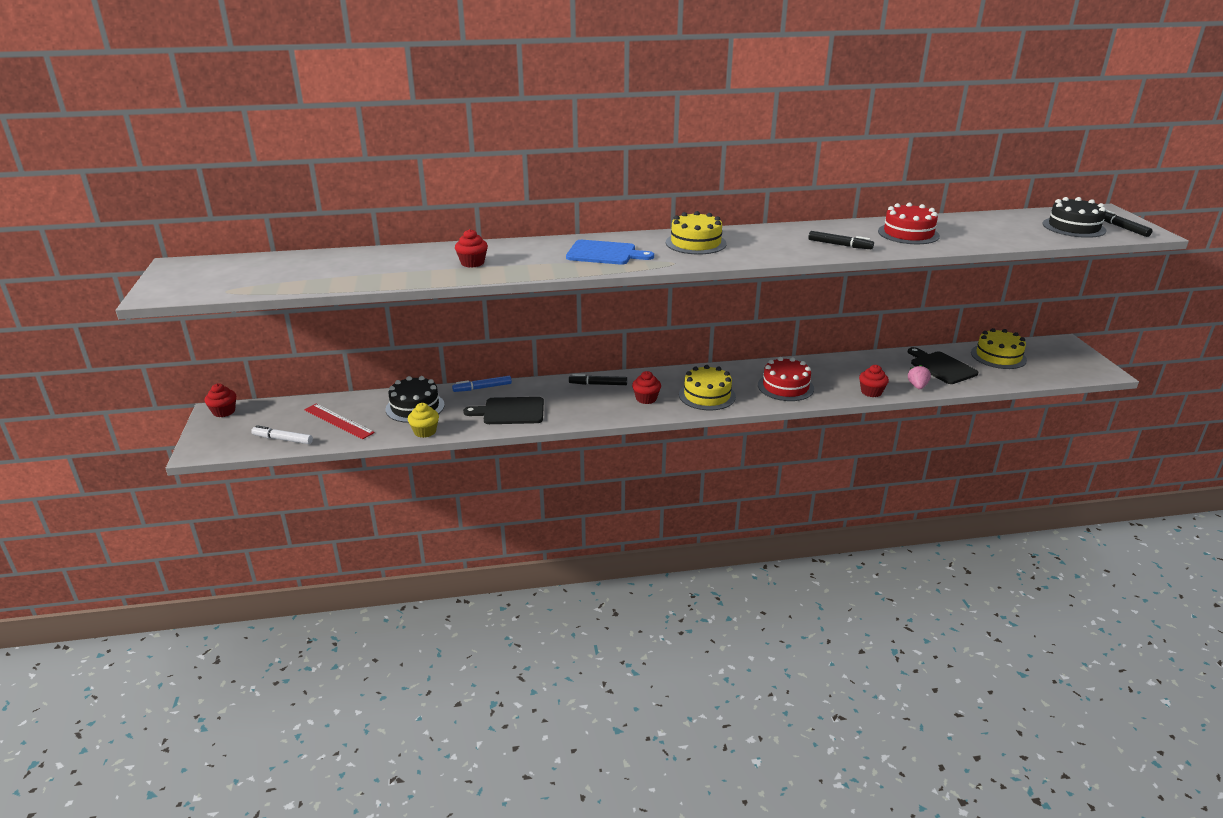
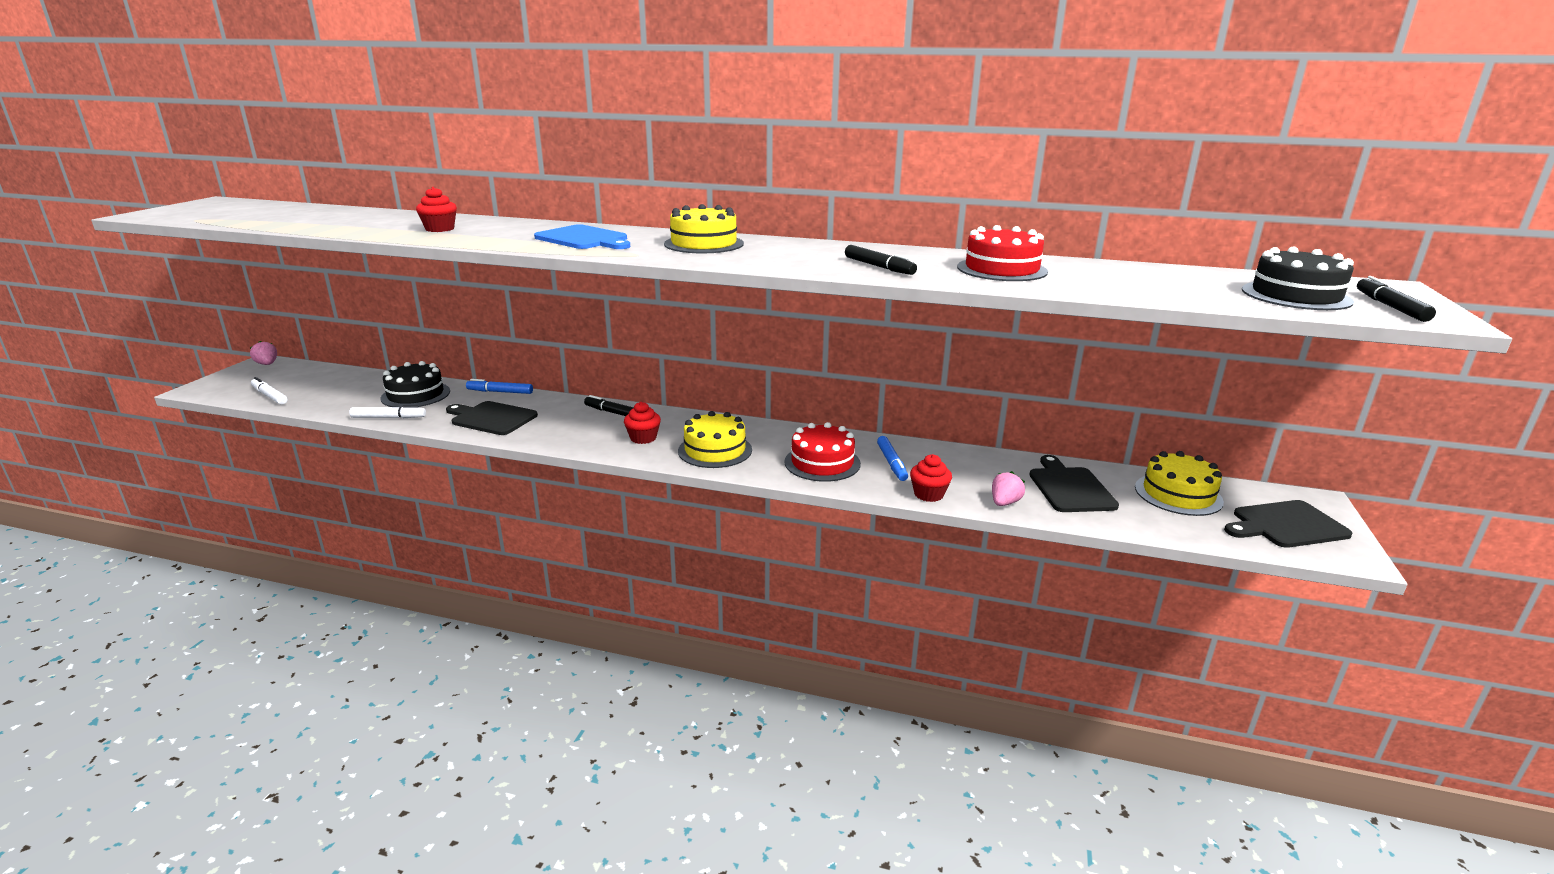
camera: 25 degrees right, 5 degrees down
red cupcake [205,384,236,417] -> pink strawberry [250,341,277,365]
red ruler [304,404,375,439] -> none
yellow cupcake [408,403,439,438] -> white marker [349,405,426,418]
none -> blue marker [877,436,908,481]
none -> black cutting board [1224,500,1353,548]

